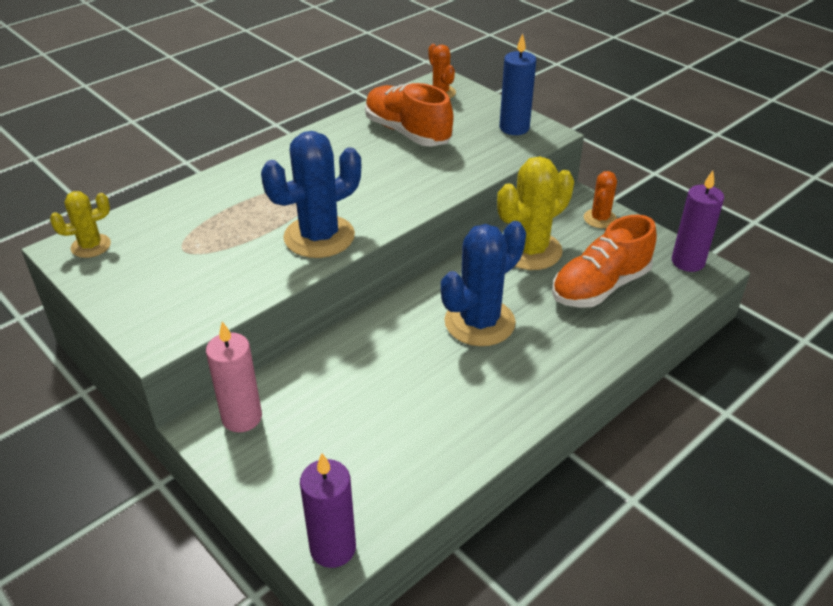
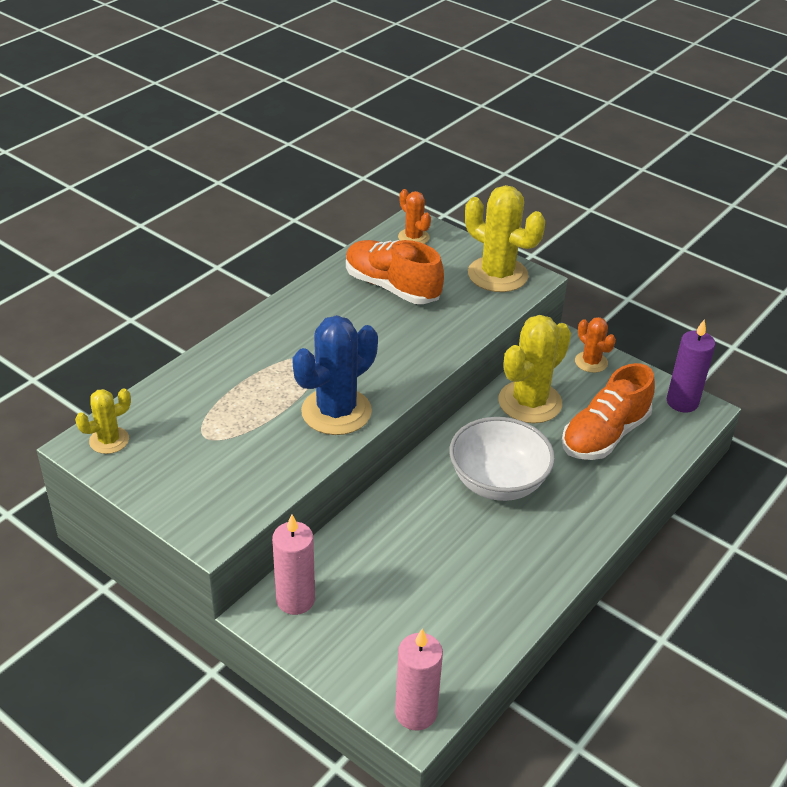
camera: 10 degrees left, 0 degrees up
purple candle [300,453,356,568] -> pink candle [395,629,443,731]
blue cactus [441,221,526,346] -> white bowl [450,417,555,501]
blue candle [499,33,536,135] -> yellow cactus [465,185,545,292]
orange cactus [584,171,617,228] -> orange cactus turned 45 degrees counterclockwise [575,317,616,373]

